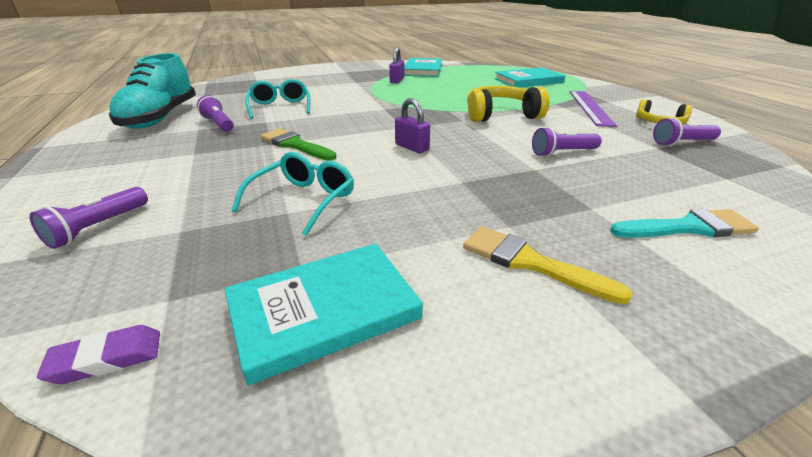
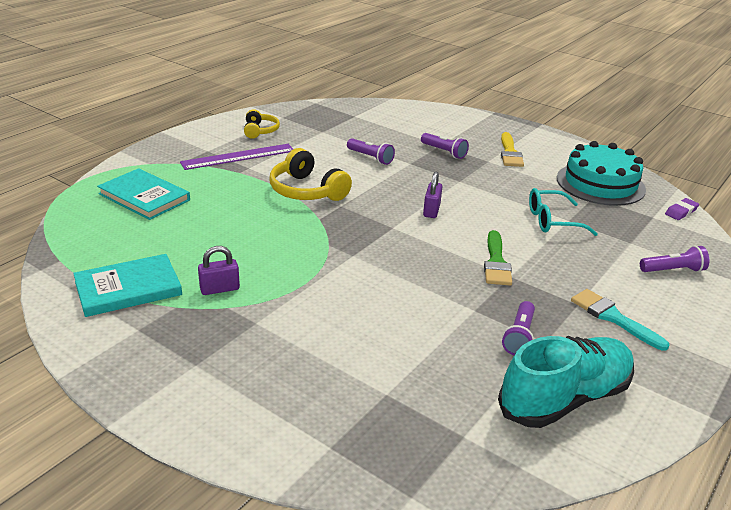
camera: 125 degrees left, 0 degrees up
purple eraser [37,325,160,384] -> purple eraser turned 75 degrees counterclockwise [665,198,699,220]
turquoise book [225,244,423,385] -> turquoise cake [557,141,646,206]
turquoise glasses [245,79,310,118] -> none
turquoise brush [610,209,759,238] -> turquoise brush moved to [571,289,669,351]
purple flashlight [653,118,721,146] -> purple flashlight moved to [421,133,469,159]

